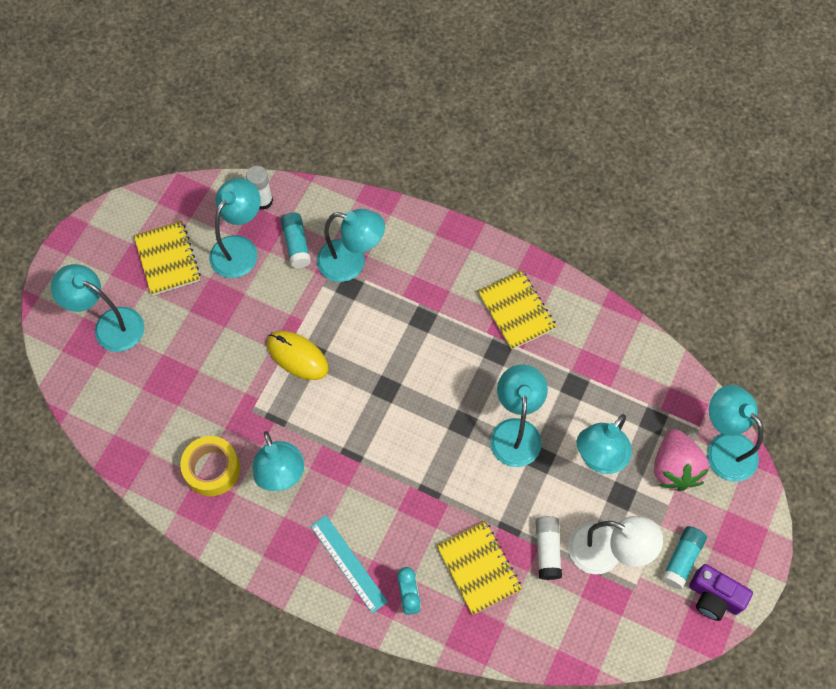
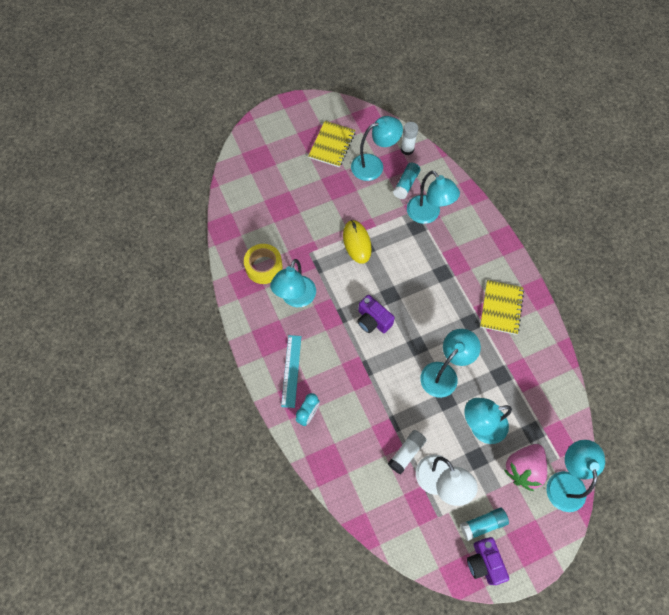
camera: 40 degrees right, 0 degrees up
turquoise lamp [51,264,144,352] -> none
yellow notebook [436,521,522,615] -> none
none -> purple camera [357,295,395,333]

